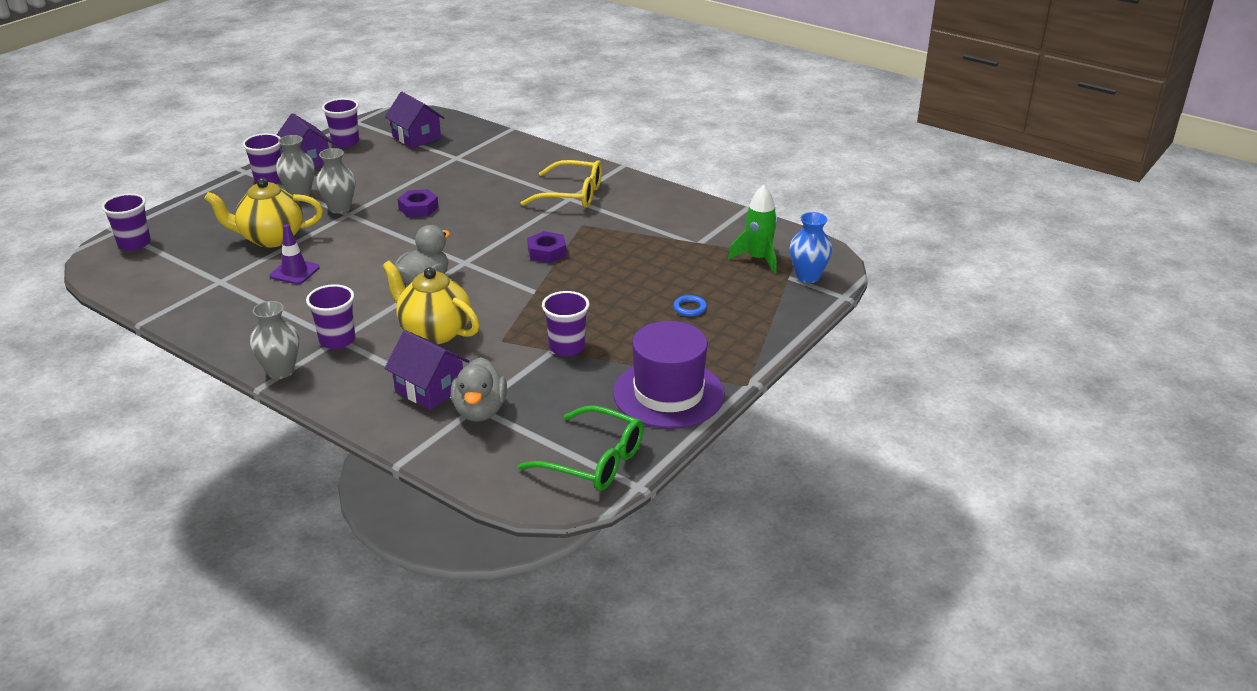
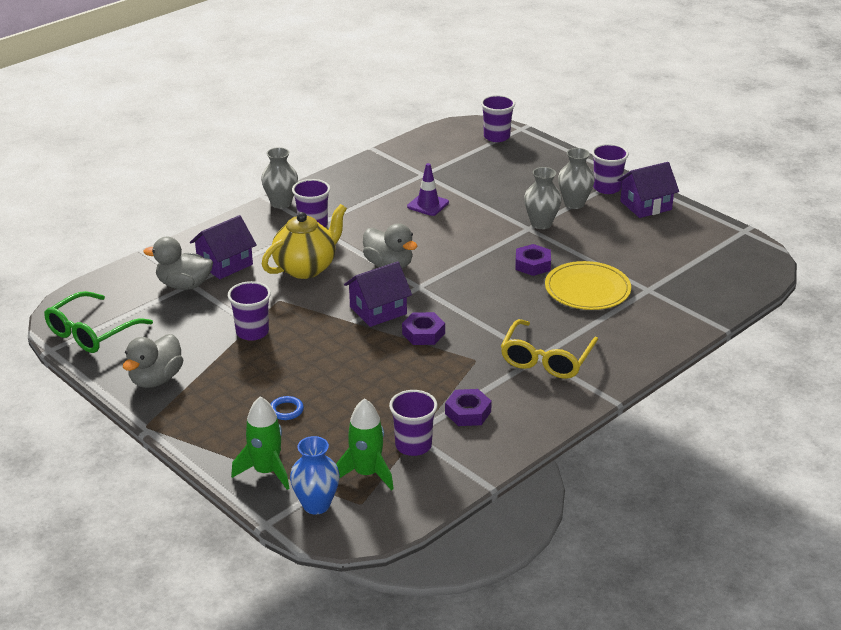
camera: 100 degrees right, 0 degrees up
yellow teapot [204,178,323,248] -> none
purple cup [322,98,359,148] -> purple cup moved to [389,390,438,456]
purple house [385,92,444,148] -> purple house moved to [344,262,412,327]
purple hat [613,321,725,429] -> grey duck [123,334,183,388]
none -> green rocket [231,396,290,490]
none -> purple nut [445,389,492,426]
none -> yellow plate [545,261,631,310]

